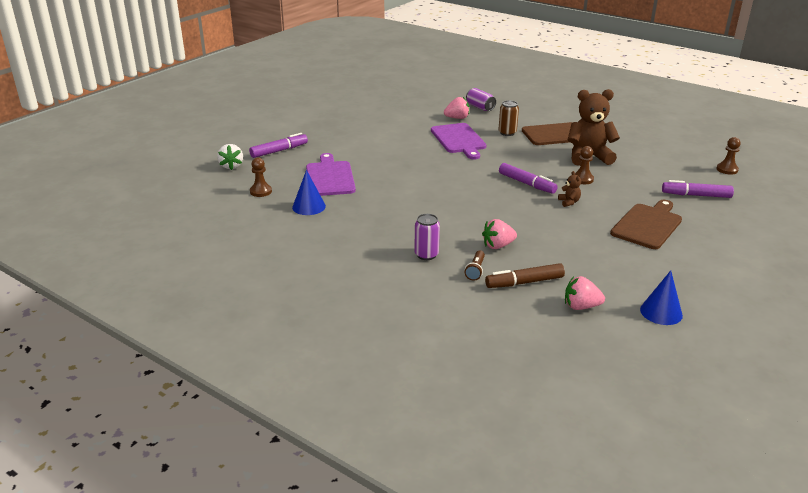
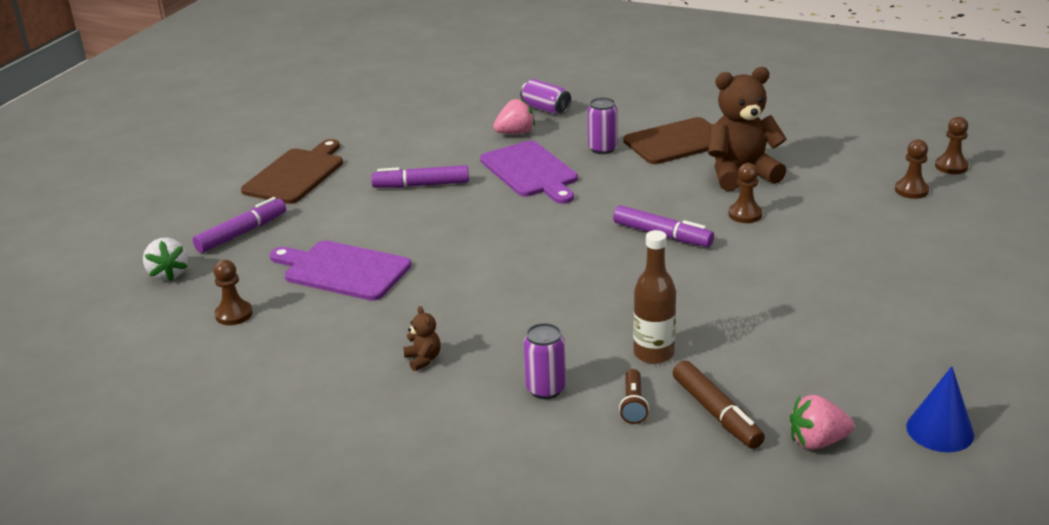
camera: 10 degrees left, 0 degrees up
blue cone [292,170,326,215] -> none
purple cutting board [306,153,356,196] -> purple cutting board turned 45 degrees counterclockwise [270,241,411,301]
pink strawberry [482,219,517,249] -> brown bottle [633,230,676,364]
brown marker [485,263,565,288] -> brown marker turned 90 degrees counterclockwise [673,360,765,449]
brown can [498,100,519,136] -> purple can [588,97,618,154]
brown teddy bear [558,171,581,207] -> brown teddy bear moved to [403,306,441,371]
brown cutting board [610,200,682,249] -> brown cutting board moved to [241,139,343,204]
purple marker [662,180,734,198] -> purple marker moved to [371,165,469,188]
none -> brown pawn [895,139,929,199]

